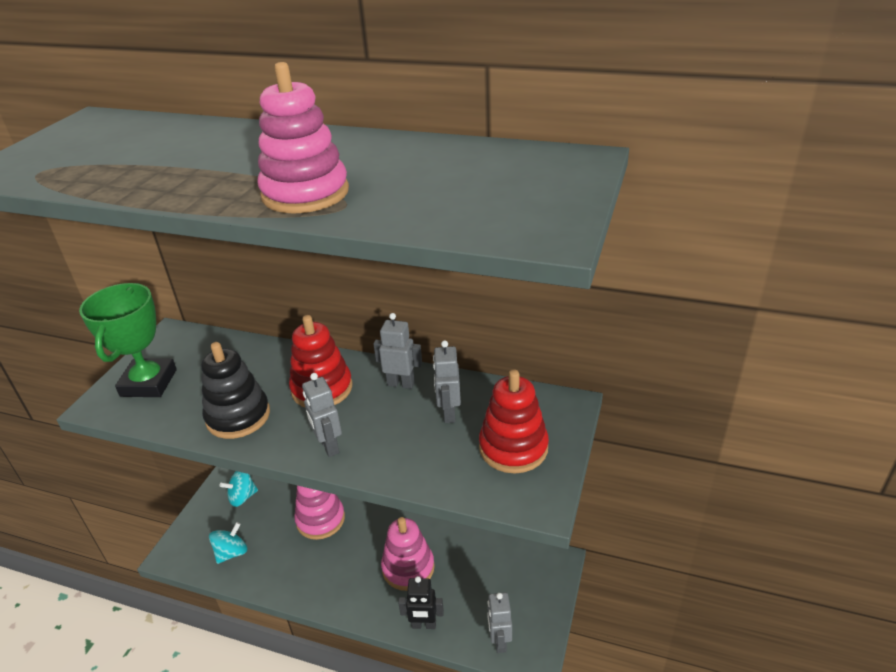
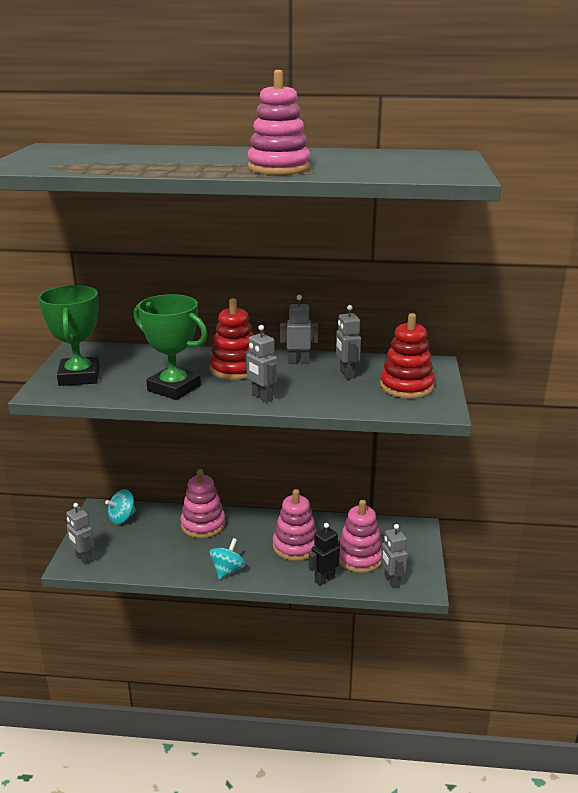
camera: 15 degrees left, 10 degrees down
black stacking toy [201,342,270,439] -> green trophy [134,294,207,400]
turquoise spinning top [209,522,247,564] -> turquoise spinning top moved to [209,538,246,579]
black robot [398,576,444,629] -> black robot turned 150 degrees clockwise [309,523,340,586]
none -> grey robot [66,503,94,565]
none -> pink stacking toy [339,500,382,573]

